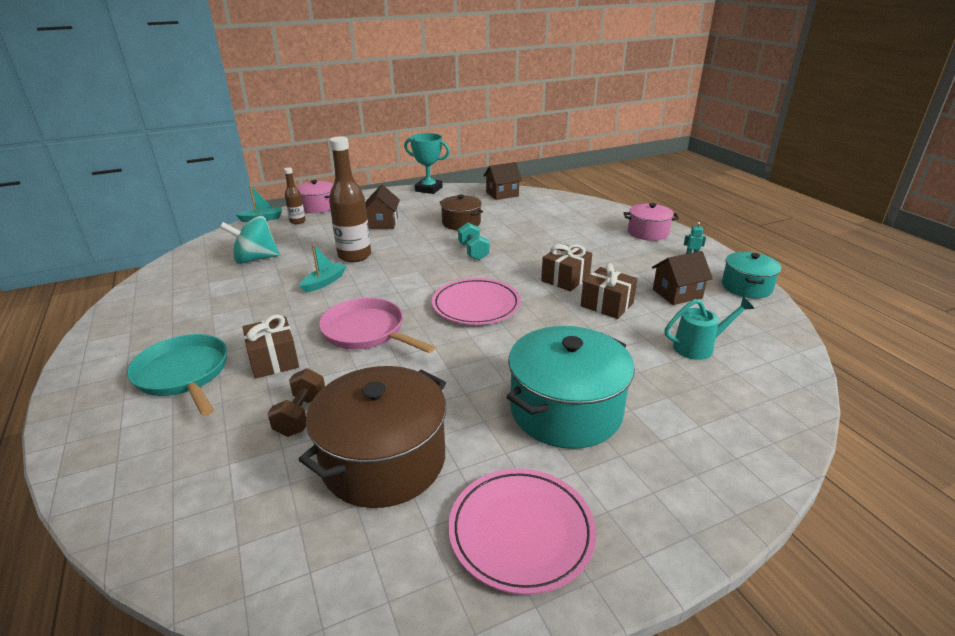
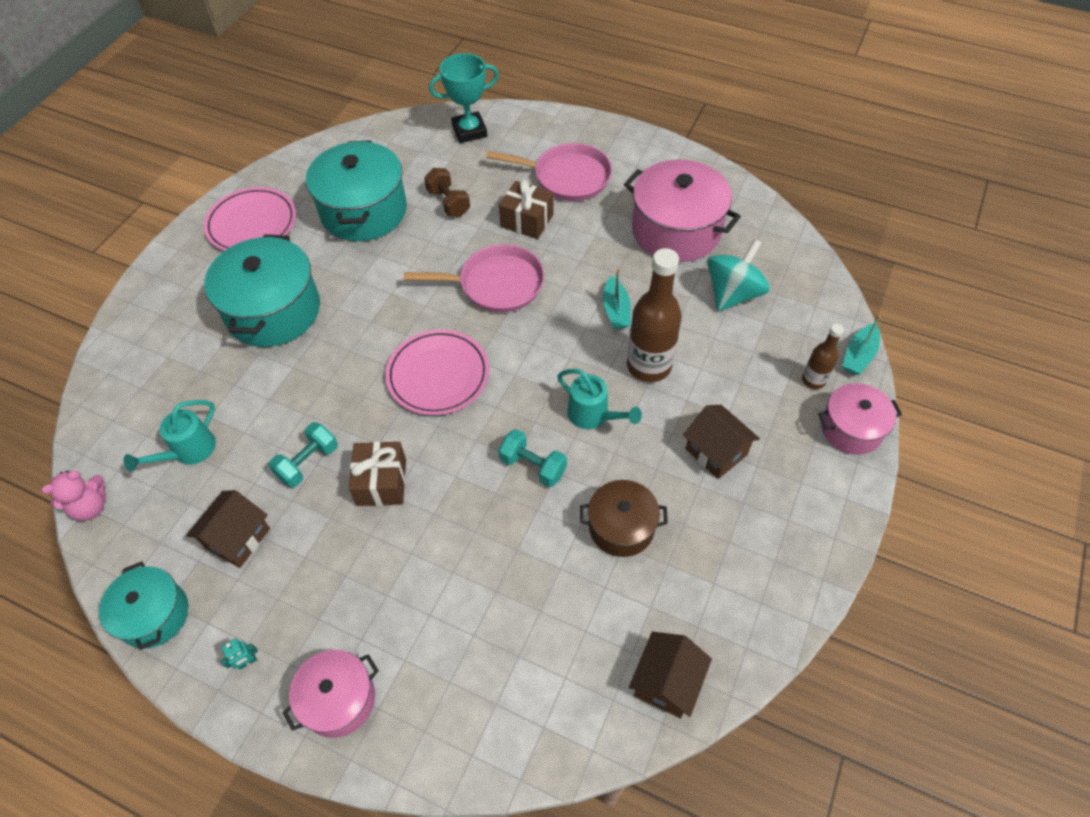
camera: 140 degrees right, 25 degrees up
turquoise pan [127,334,227,416] -> pink pan [486,143,612,201]
brown pot [298,366,446,508] -> turquoise pot [306,140,407,241]
turquoise trophy [404,133,450,194] -> turquoise trophy moved to [429,53,499,143]
brown gift [581,263,638,319] -> turquoise dumbbell [269,422,338,487]
none -> pink teddy bear [41,471,106,521]
none -> turquoise watering can [557,369,642,429]
none -> pink pot [624,159,741,262]

